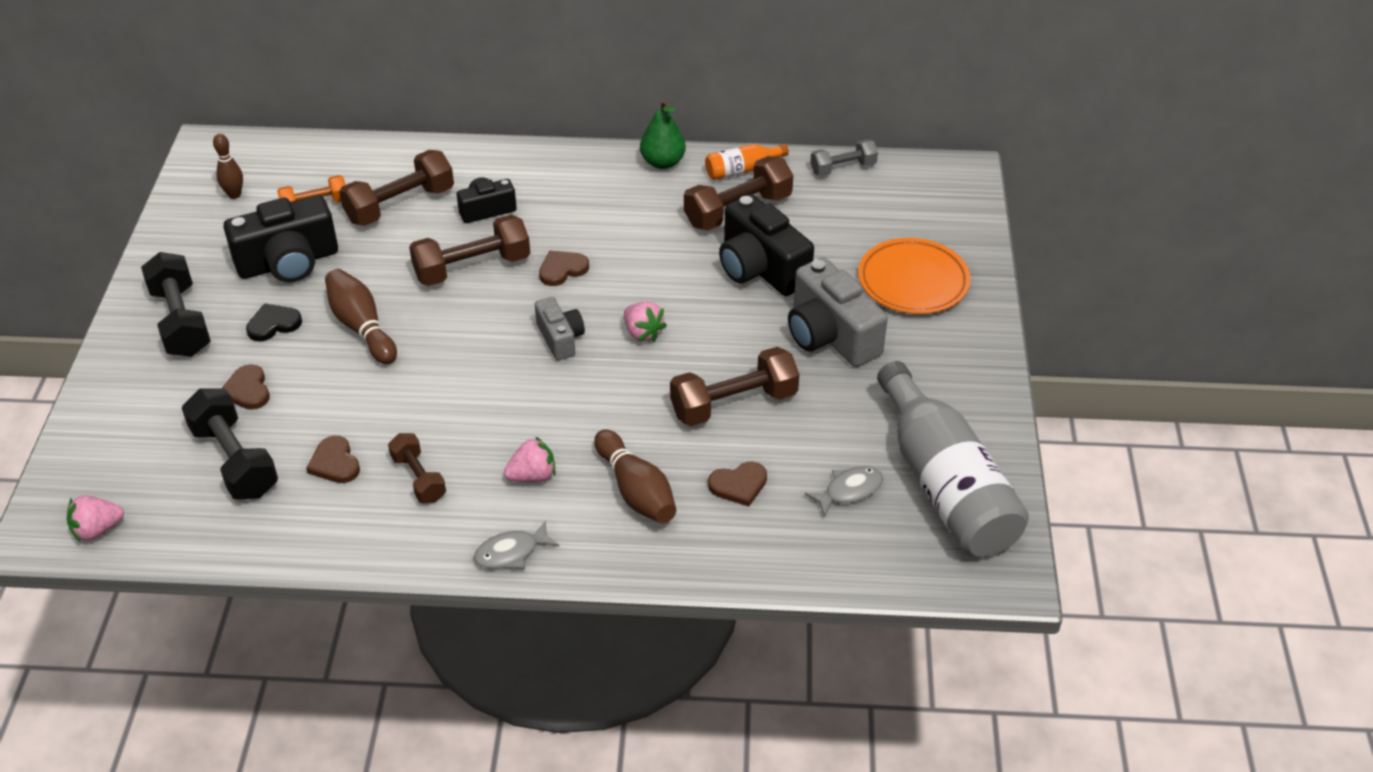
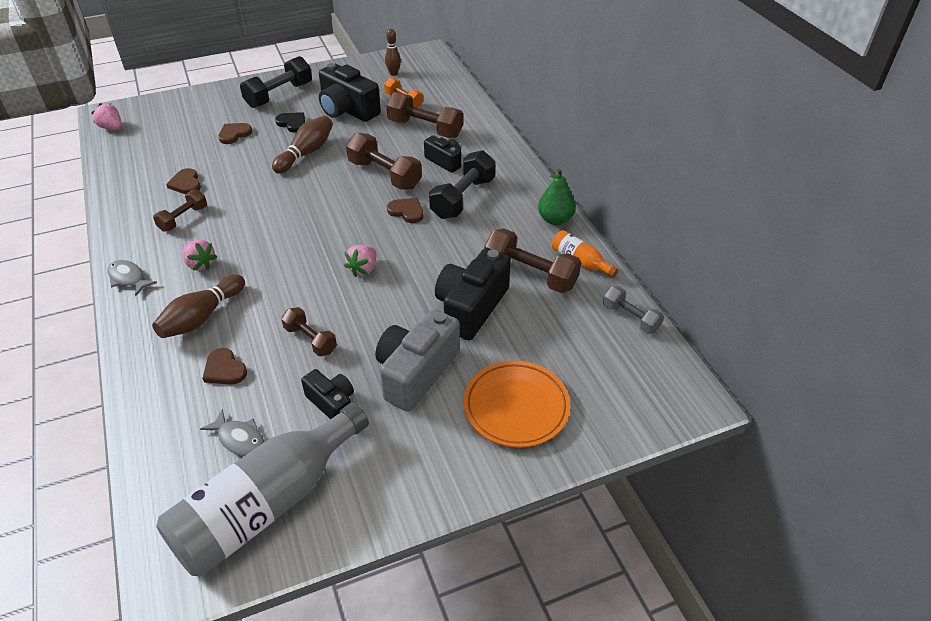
camera: 65 degrees right, 0 degrees up
black dumbbell [182,388,278,500] -> black dumbbell moved to [429,150,496,219]
brown heart [306,436,360,483] -> brown heart turned 60 degrees counterclockwise [166,168,201,194]
grey camera [535,297,585,361] -> none
brown dumbbell [670,347,799,426] -> brown dumbbell [281,307,337,356], size x0.61
none -> black camera [301,369,354,419]

